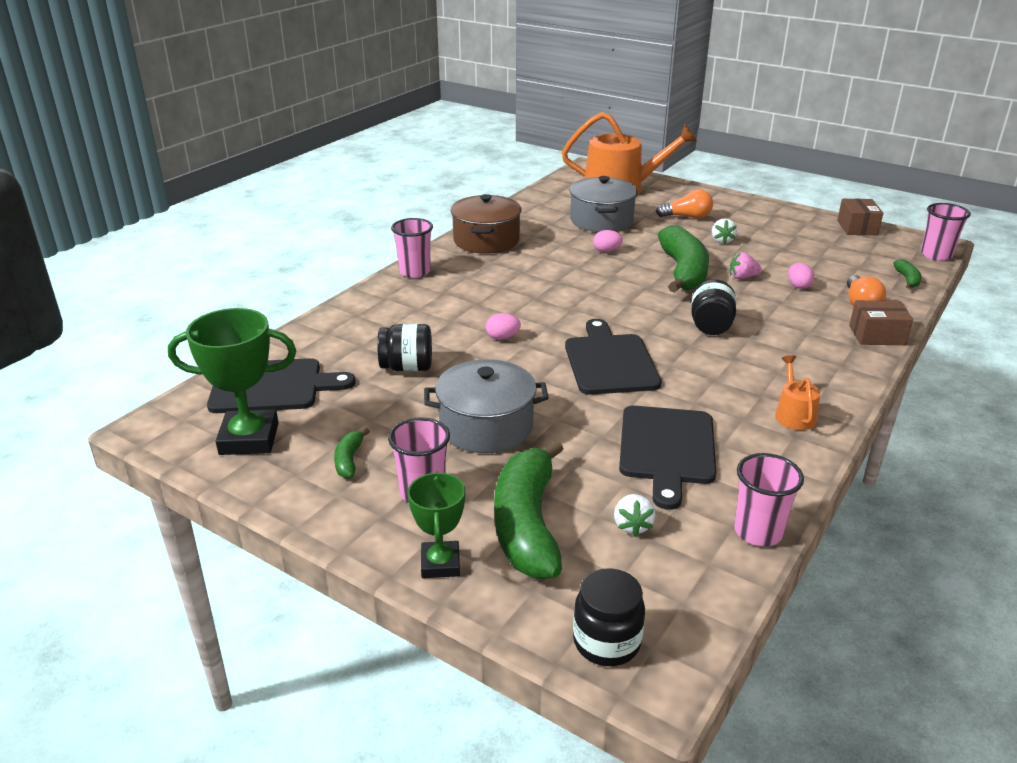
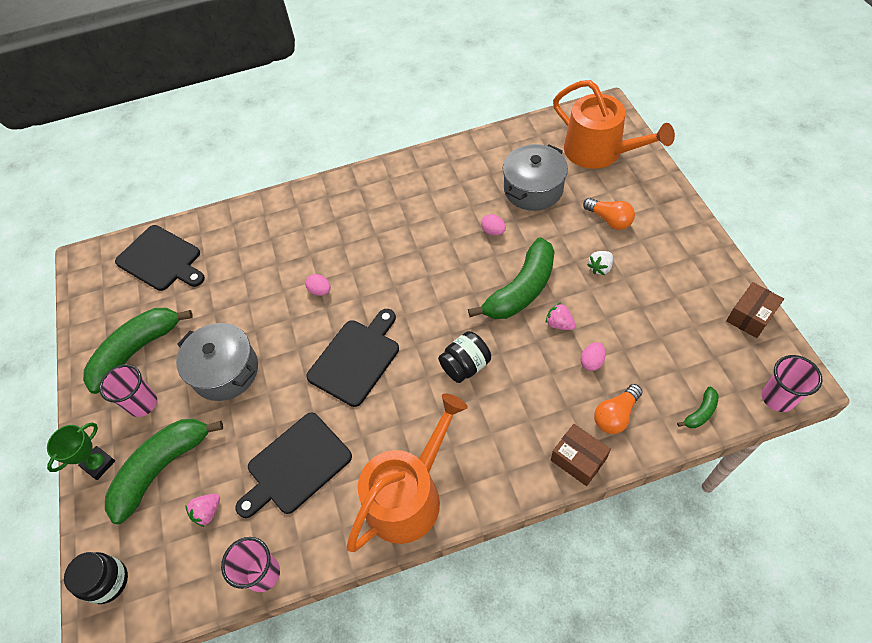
camera: 45 degrees right, 25 degrees up
green trophy [168,308,296,455] -> none
green banana [334,428,370,479] -> green banana [83,308,193,394], size x2.34
black jar [377,324,432,371] -> none
pink cup [391,218,433,278] -> none
brown pot [451,194,522,254] -> none
white strawberry [614,494,656,537] -> pink strawberry [186,494,220,527]
orange watering can [775,355,820,430] -> orange watering can [346,393,468,552], size x2.27

